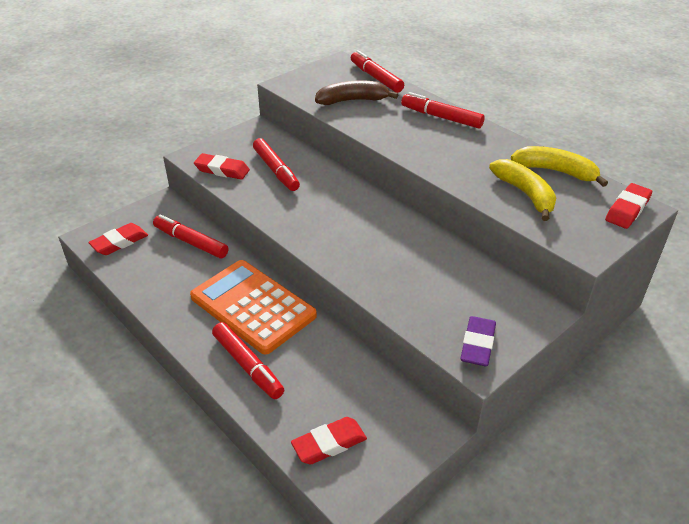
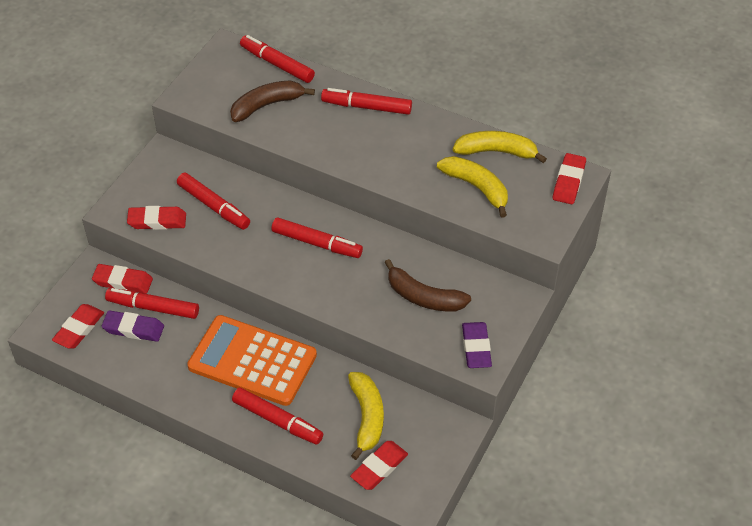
camera: 20 degrees left, 10 degrees up
none -> red eraser [92,264,153,294]
none -> purple eraser [102,311,164,342]
none -> red marker [271,217,363,258]
none -> yellow banana [348,372,384,460]
none -> brown banana [384,259,471,311]

